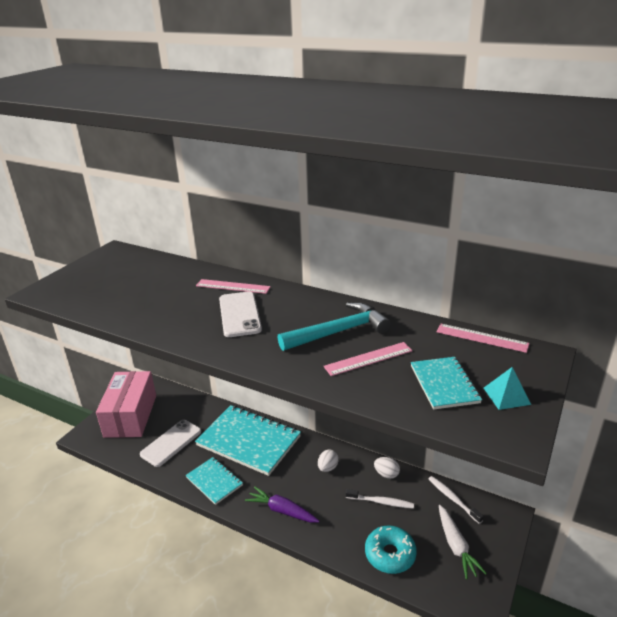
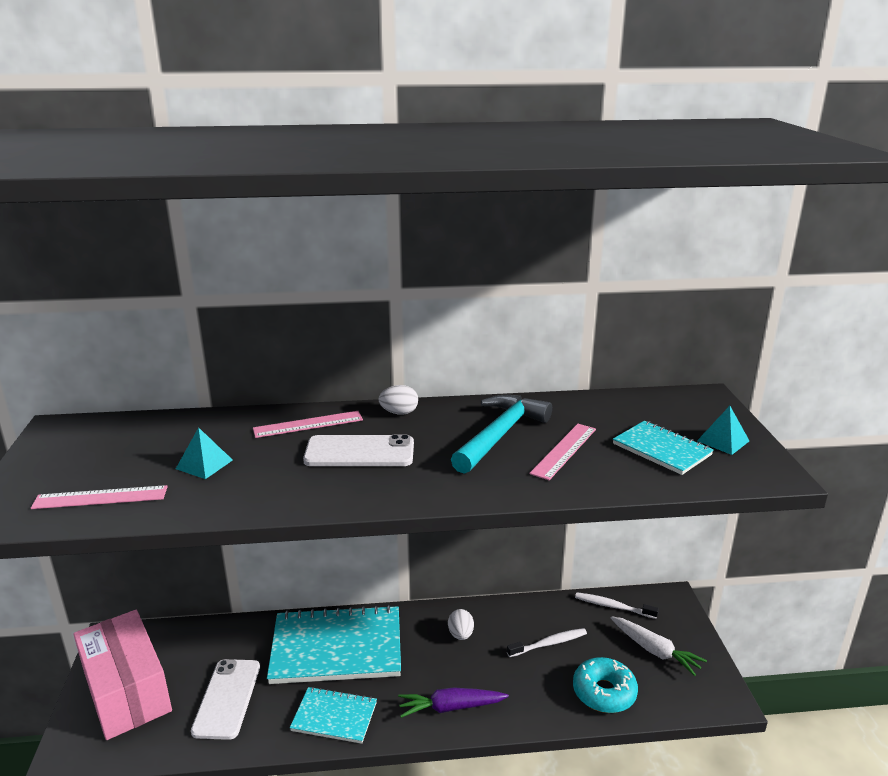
camera: 35 degrees left, 5 degrees down
white phone [219,291,262,337] -> white phone turned 45 degrees counterclockwise [303,434,414,466]
white egg [374,457,400,479] -> white egg moved to [379,385,418,415]
pink ruler [436,324,530,353] -> pink ruler moved to [31,485,168,509]
none -> turquoise pyramid [176,427,233,479]

